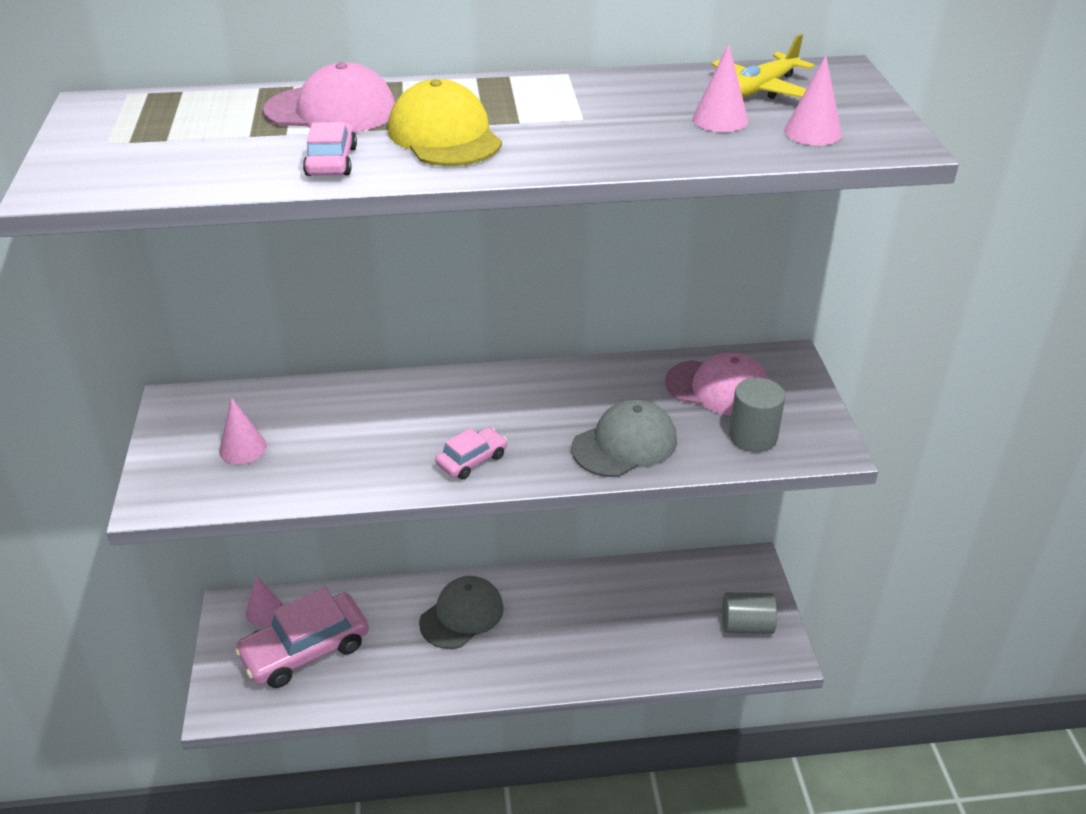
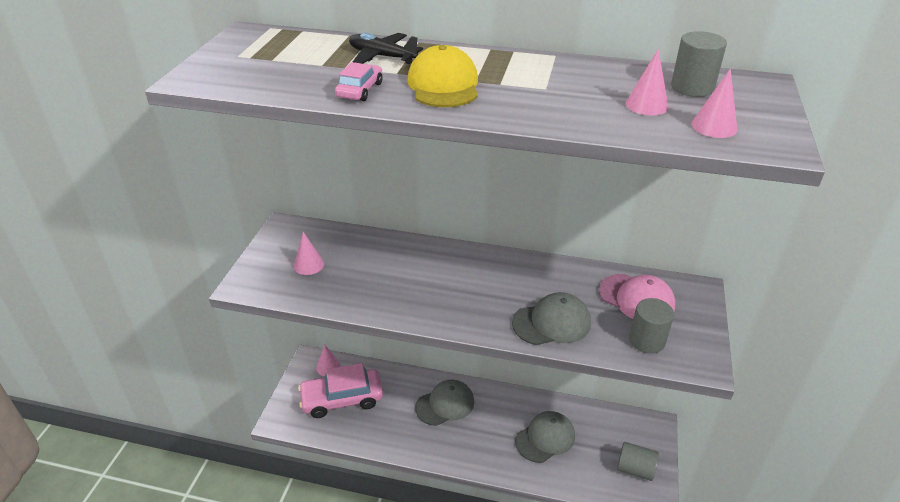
camera: 20 degrees right, 0 degrees up
pink cap [263,62,395,132] -> black plane [349,33,423,64]
pink car [435,427,507,479] -> none
yellow plane [712,34,815,99] -> grey cylinder [671,31,727,97]
none -> grey cap [515,411,575,463]

